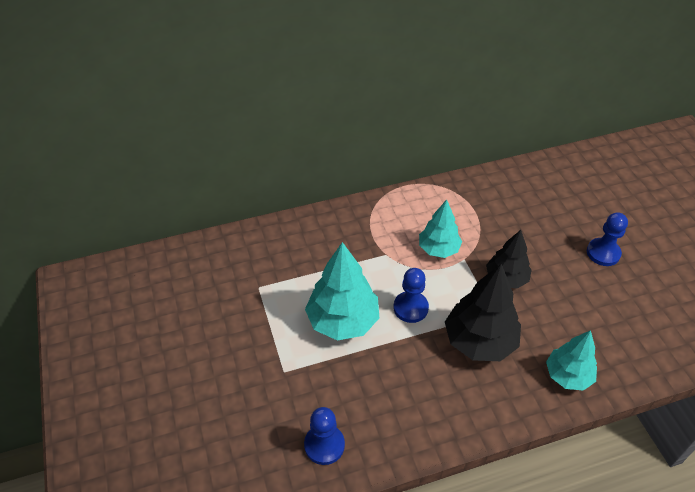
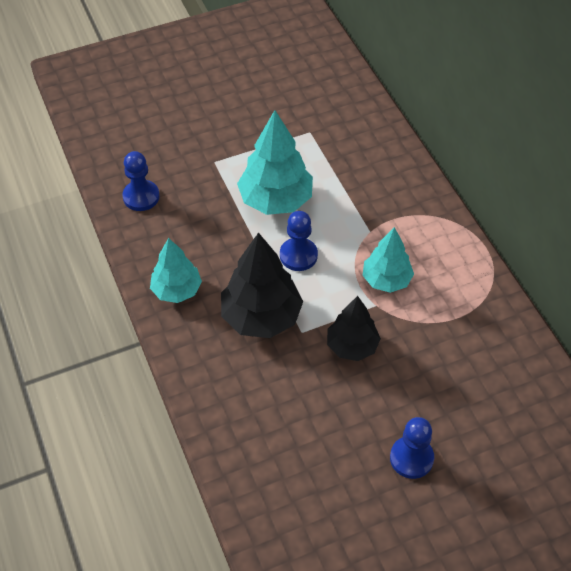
camera: 85 degrees right, 5 degrees up
turquoise tree [546,330,597,391] -> turquoise tree moved to [150,238,202,303]

